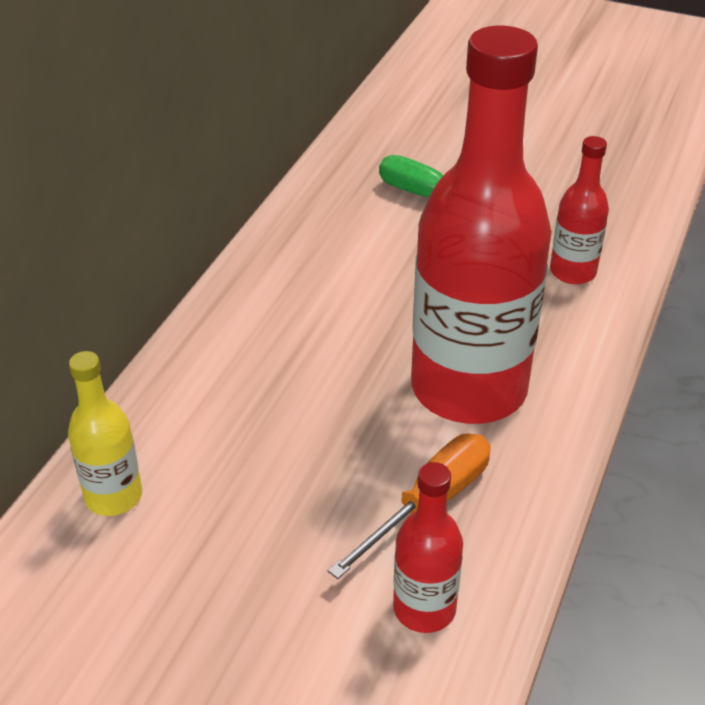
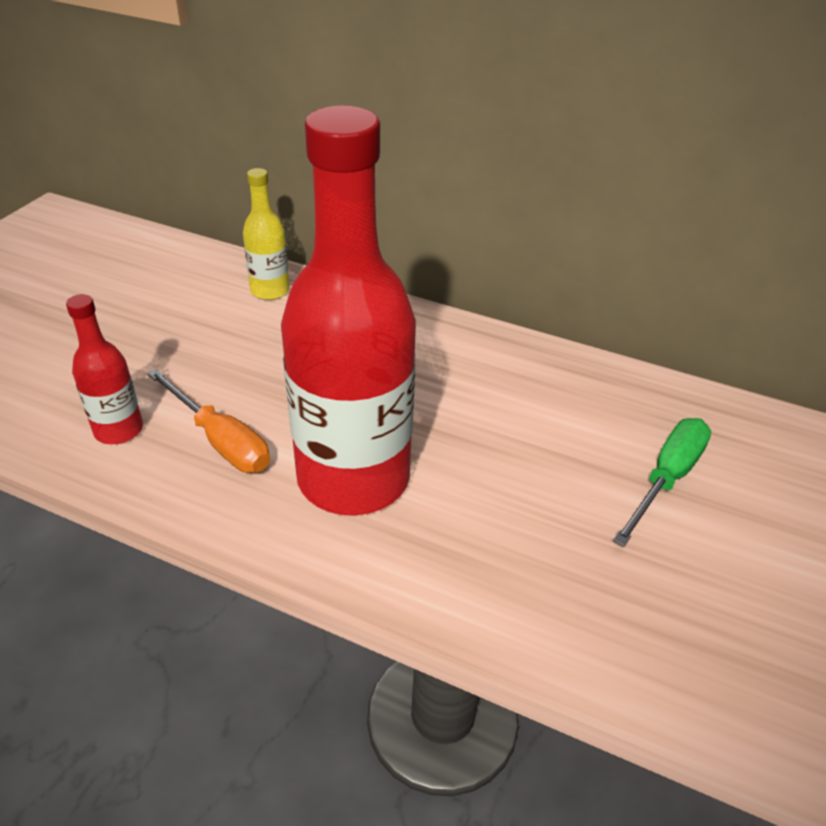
camera: 90 degrees right, 0 degrees up
red bottle [550,136,609,284] -> none

